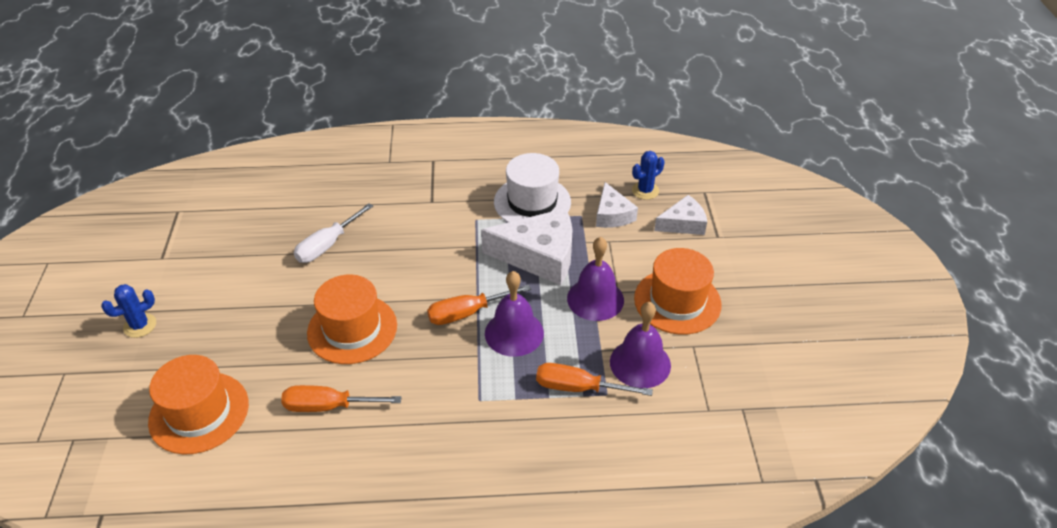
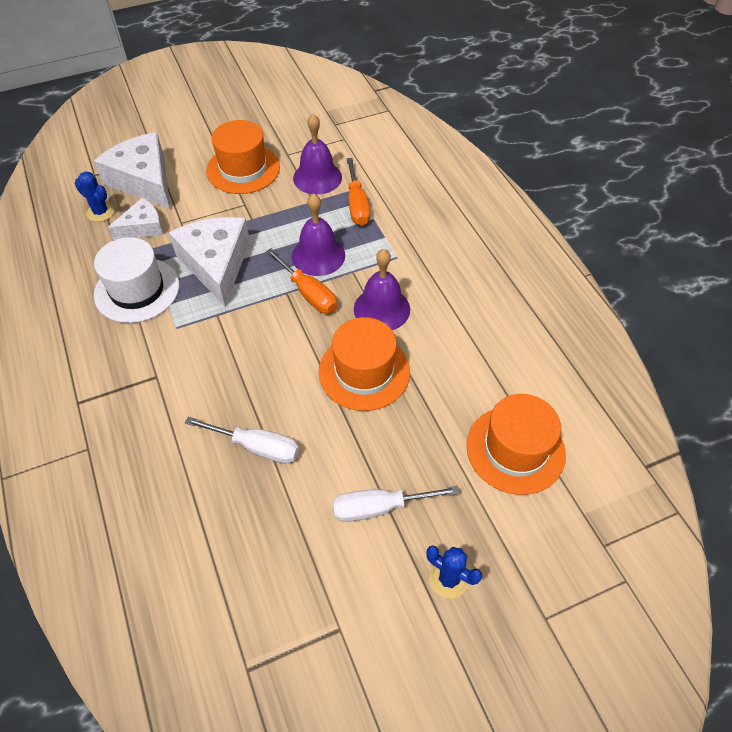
camera: 110 degrees left, 10 degrees up
orange screwdriver [281,385,402,412] -> none
purple bell [567,237,624,321] -> purple bell moved to [354,249,410,330]
white cheese [654,195,707,235] -> white cheese [94,132,170,209], size x1.74
none -> white screwdriver [333,486,460,522]

